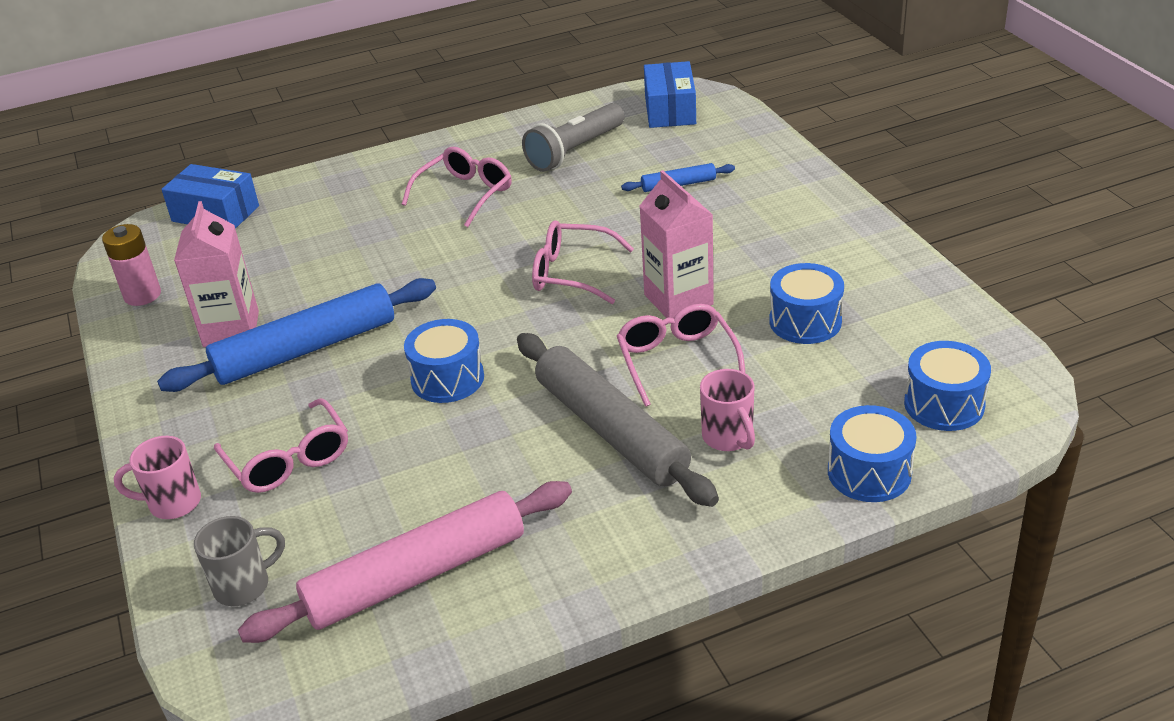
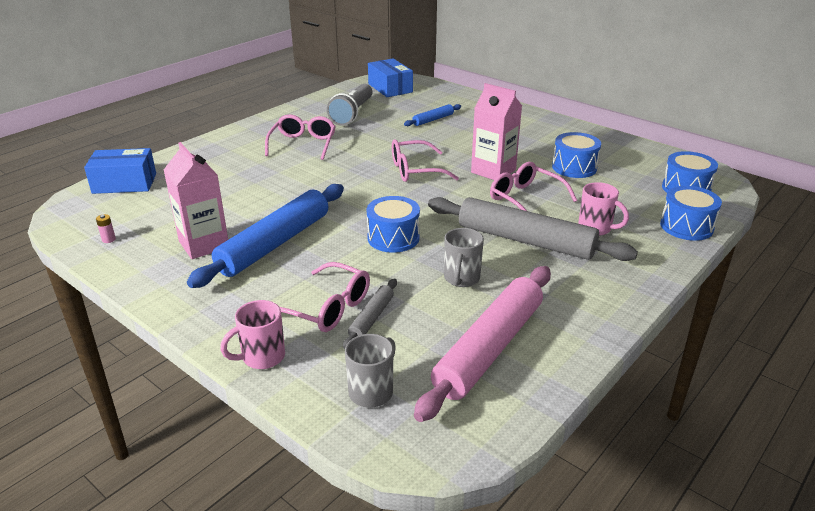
camera: 30 degrees left, 5 degrees down
pink battery [102,224,161,306] -> pink battery [96,214,116,243], size x0.44
none -> grey rolling pin [343,279,397,349]
none -> grey mug [444,228,484,287]

